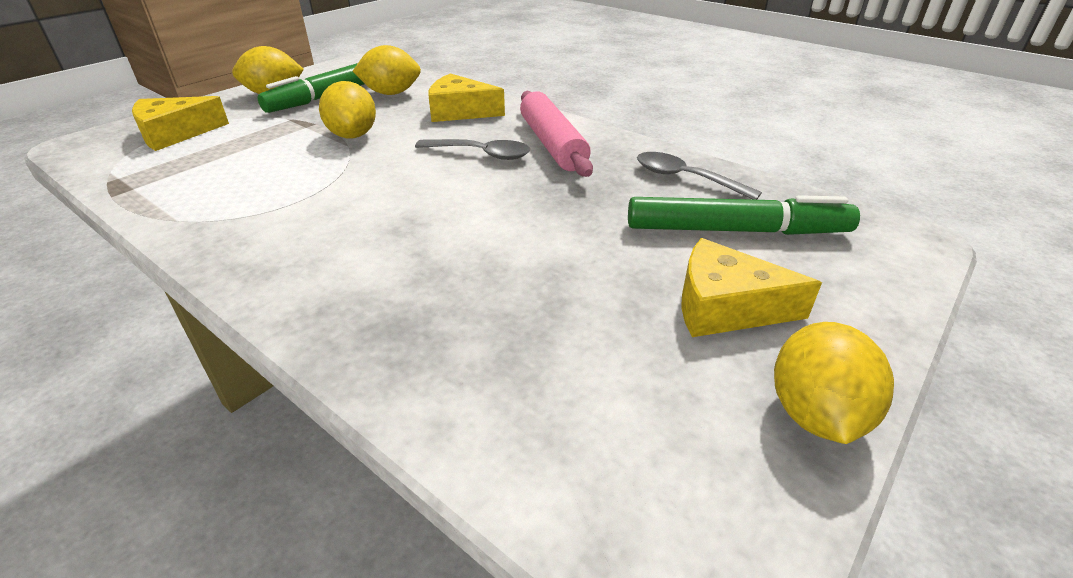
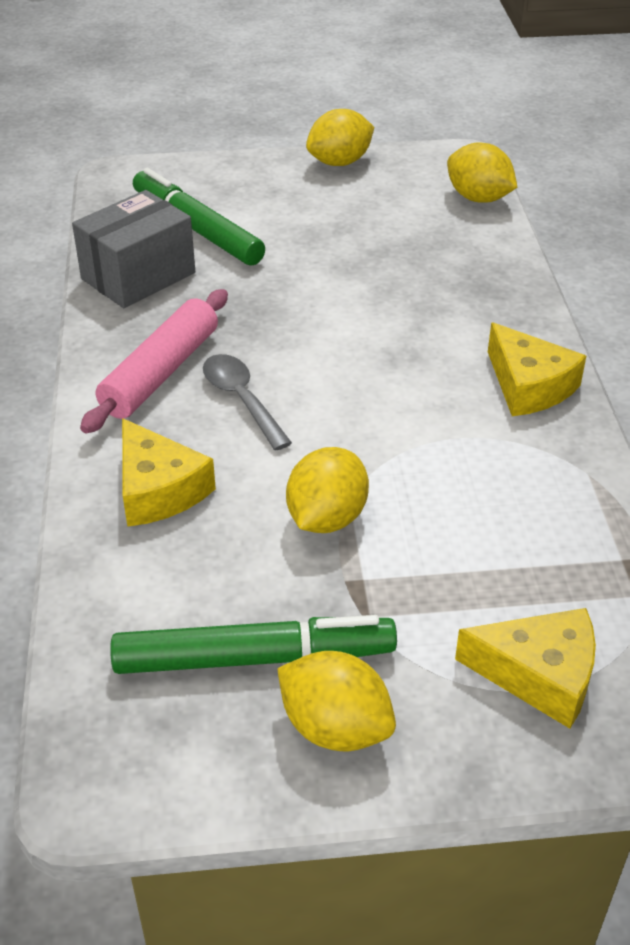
camera: 135 degrees left, 5 degrees up
yellow lemon [353,45,421,95] -> yellow lemon moved to [447,142,517,203]
grey spoon [637,152,762,200] -> grey box [72,190,195,308]
yellow cheese [681,238,822,337] -> yellow cheese moved to [488,322,586,416]

